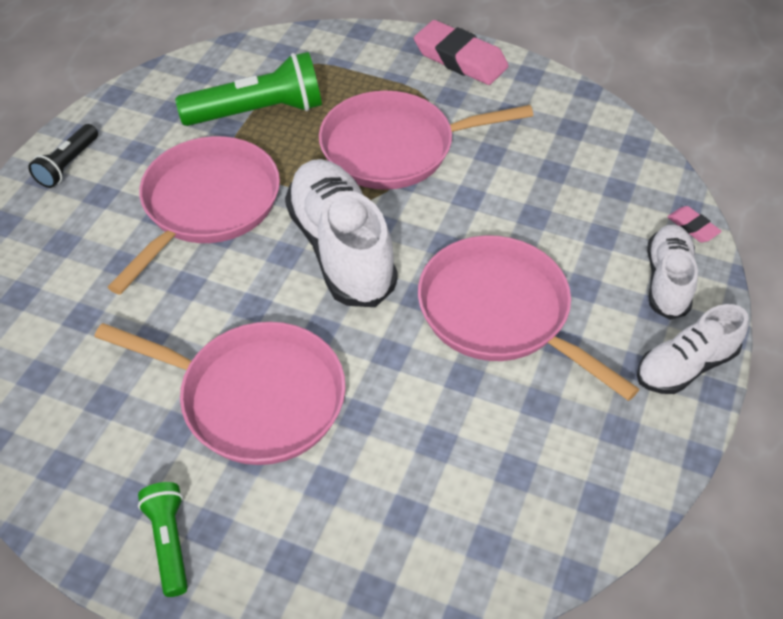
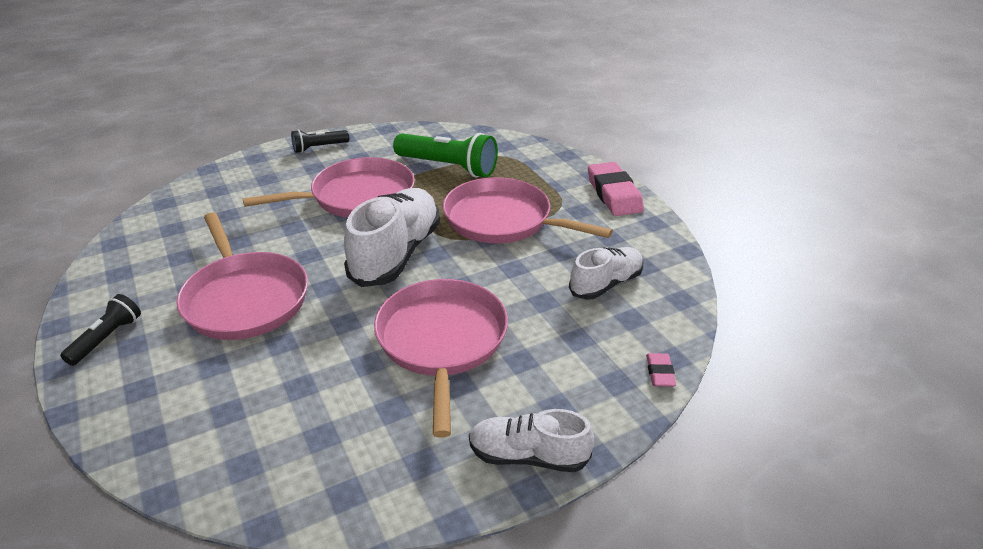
camera: 40 degrees right, 15 degrees down
green flashlight [138,482,188,597] -> black flashlight [60,294,141,366]
white shoe [647,225,698,320] -> white shoe moved to [569,247,643,300]

